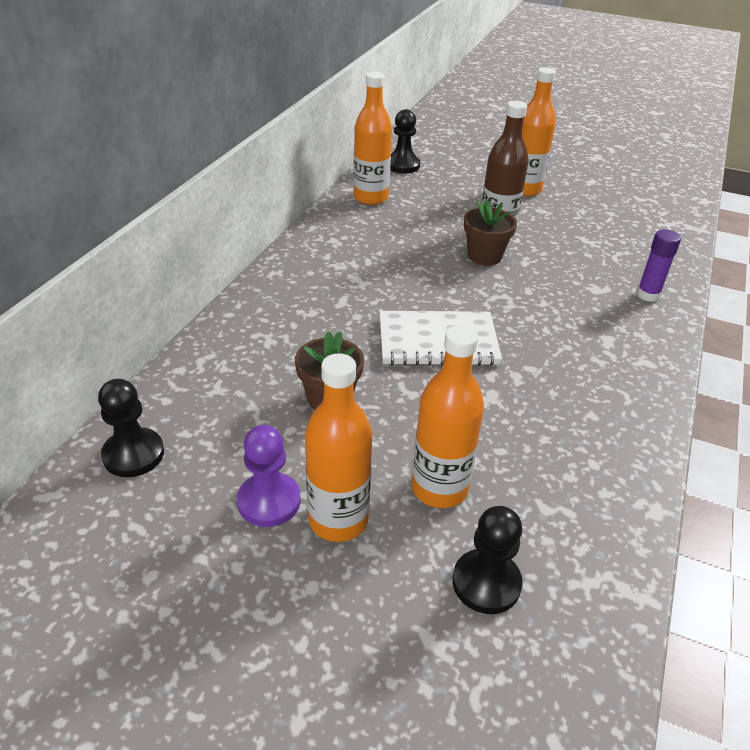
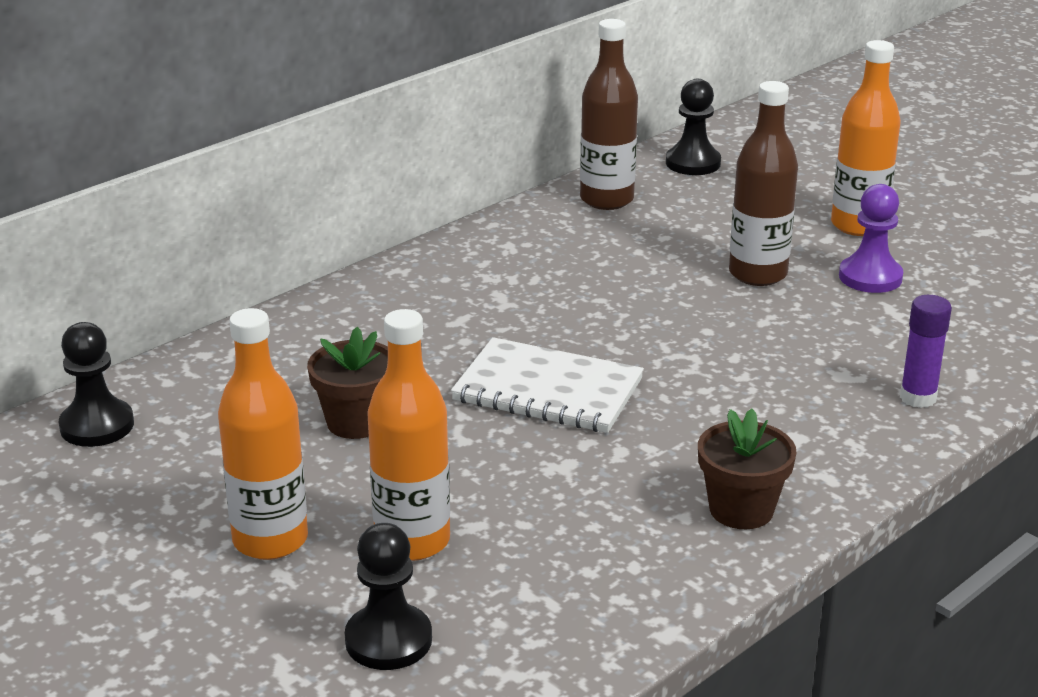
camera: 25 degrees right, 10 degrees down
purple pawn [237,425,301,527] -> purple pawn moved to [839,184,903,293]
orange bottle [353,72,392,205] -> brown bottle [580,19,638,210]
brown flower pot [464,199,517,266] -> brown flower pot moved to [698,409,796,529]

